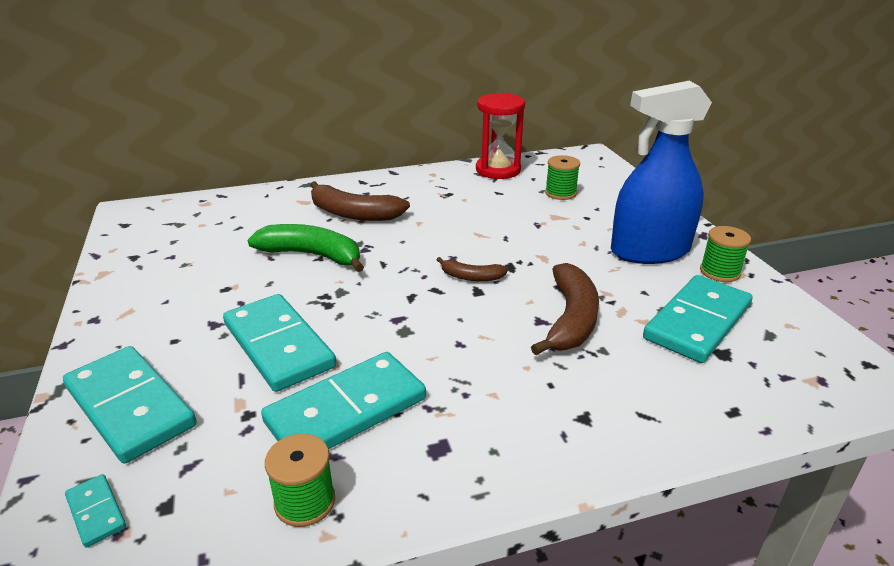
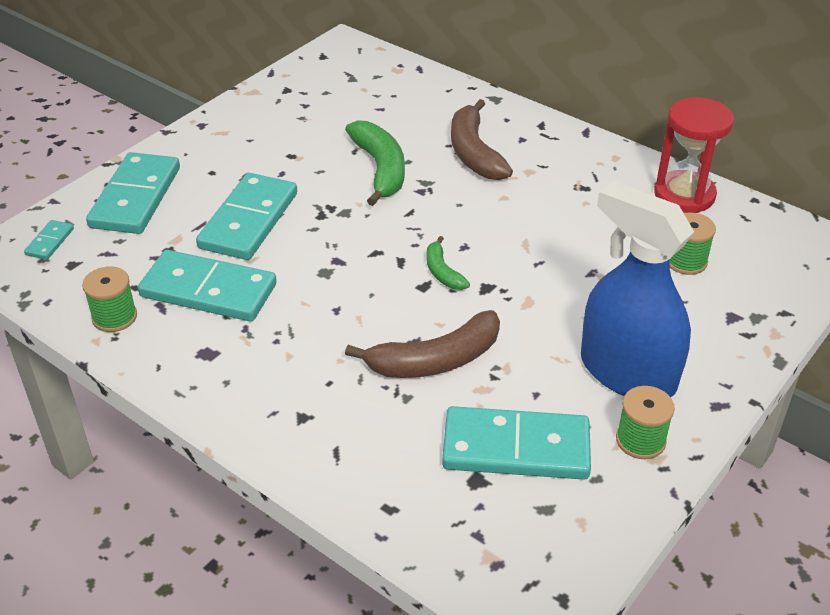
camera: 55 degrees right, 10 degrees up
brown banana [437,257,508,281] -> green banana [426,236,470,290]

